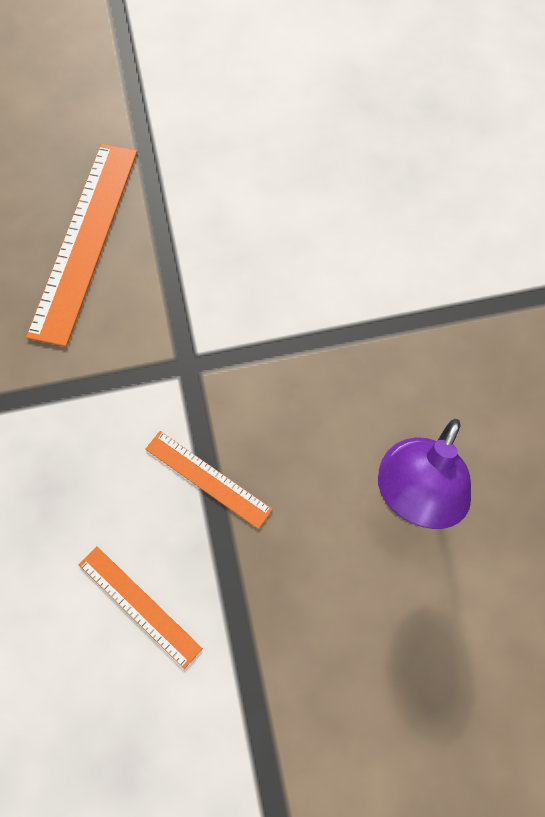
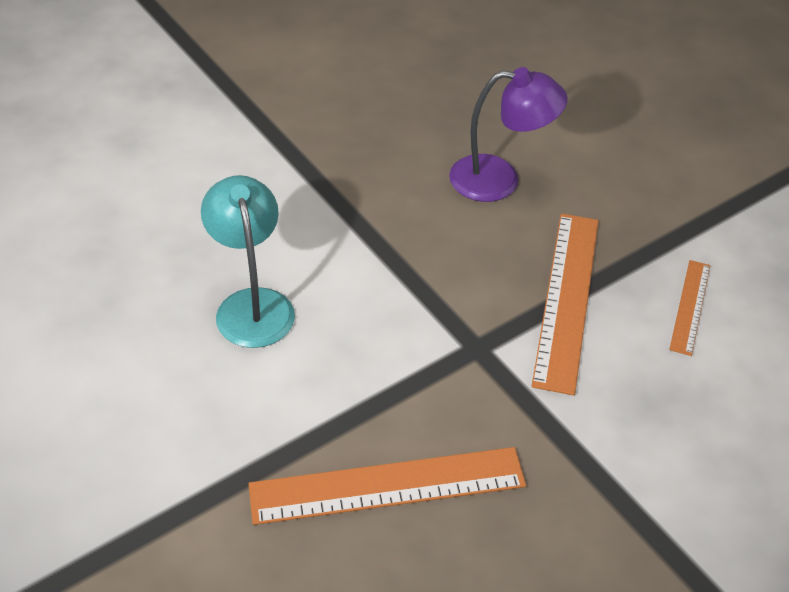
camera: 115 degrees left, 20 degrees down
orange ruler [145,431,273,529] -> orange ruler [532,213,599,396], size x1.87
none -> turquoise lamp [201,175,295,348]

